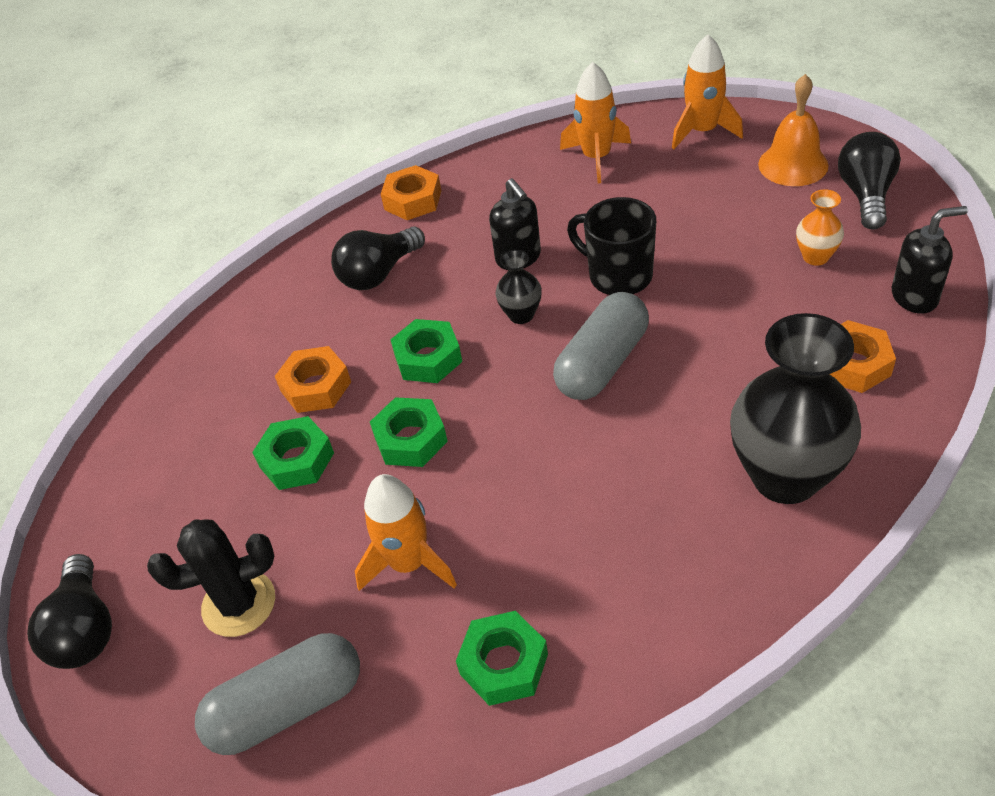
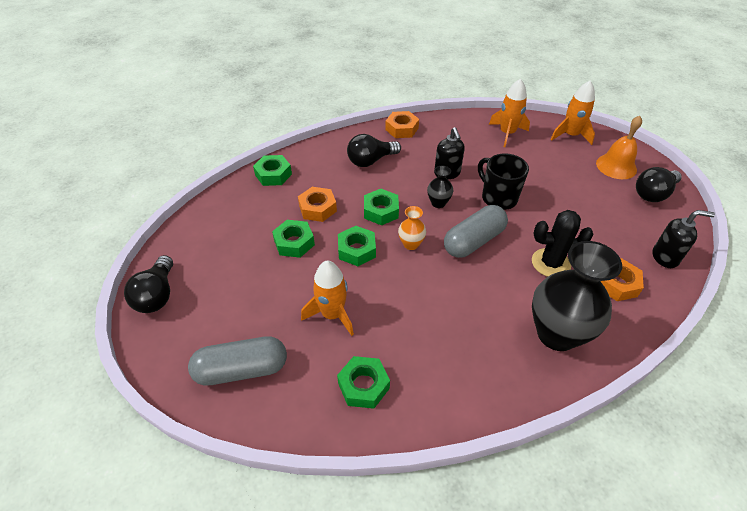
camera: 10 degrees right, 0 degrees up
black cactus [147,520,275,637] -> black cactus moved to [532,210,594,277]
orange vase [796,189,844,266] -> orange vase moved to [398,206,426,250]
black light bulb [838,132,901,230] -> black light bulb turned 150 degrees counterclockwise [636,167,682,202]
none -> green nut [253,155,292,186]

